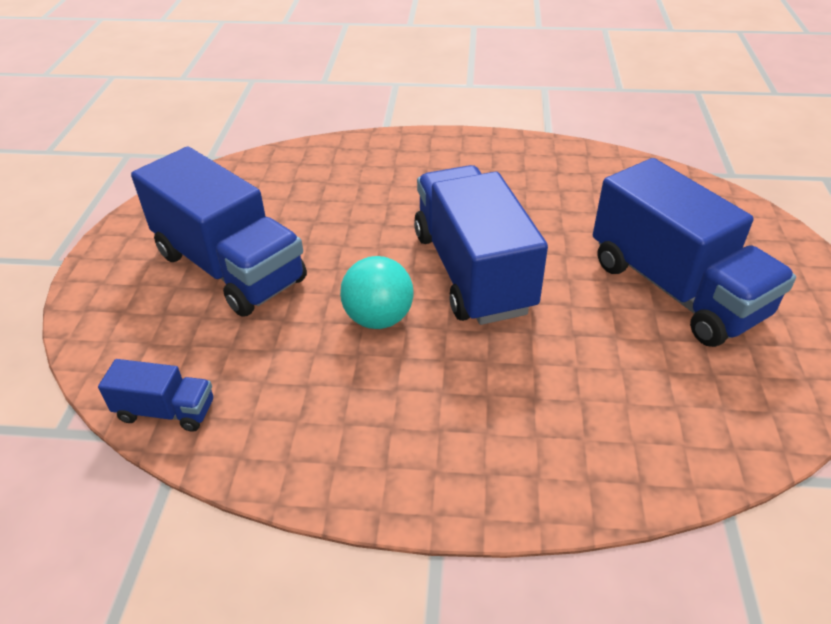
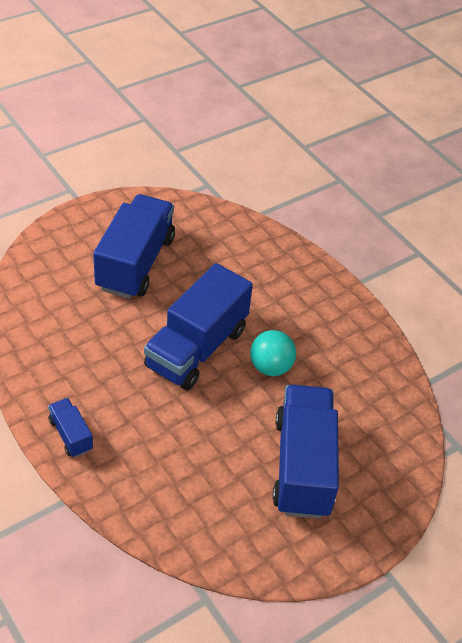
camera: 135 degrees left, 5 degrees up
blue truck [98,359,213,432] -> blue truck moved to [48,398,93,457]

